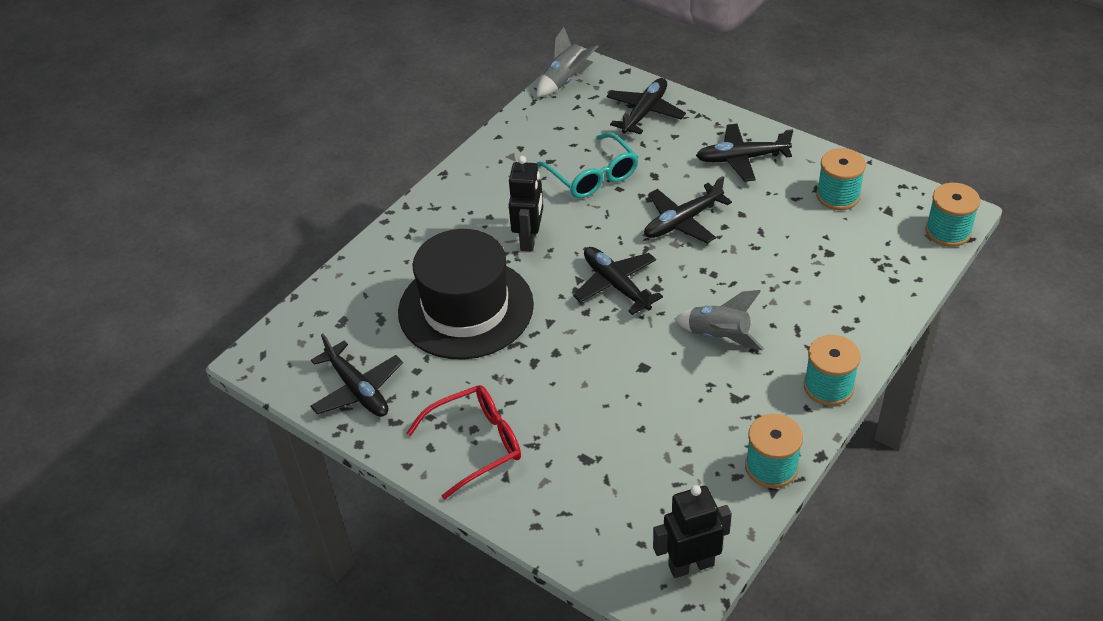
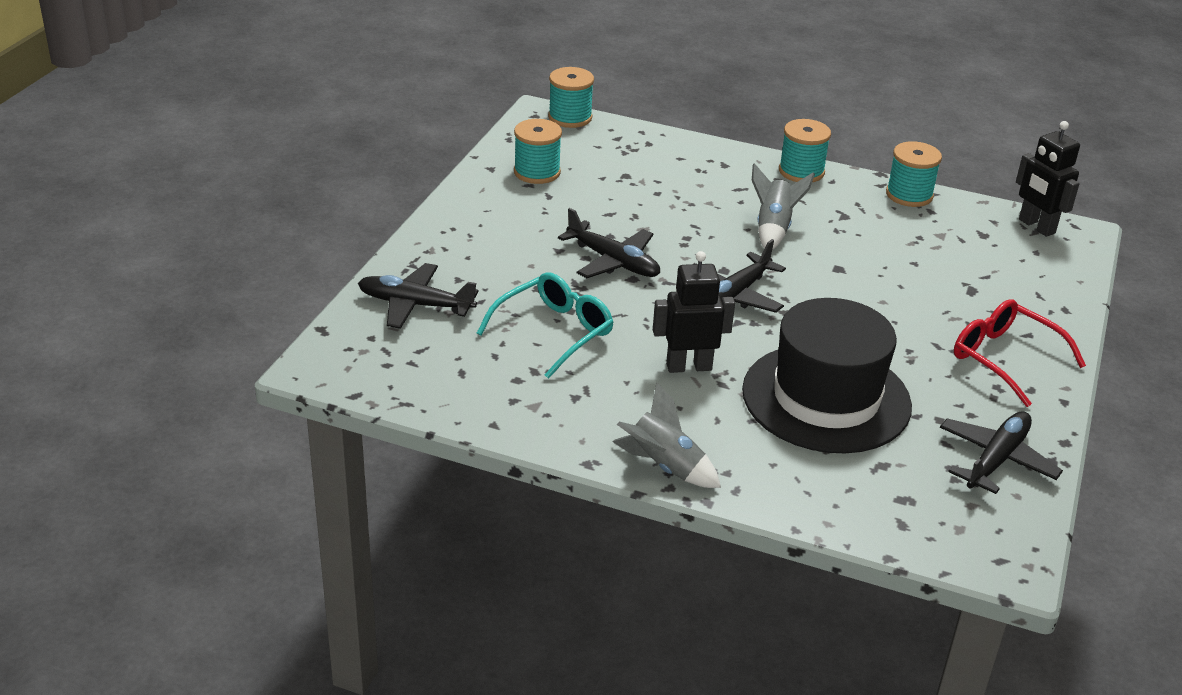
camera: 110 degrees left, 10 degrees down
grey rocket [537,27,598,97] -> grey rocket moved to [613,382,721,488]
black plane [696,124,793,182] -> none

